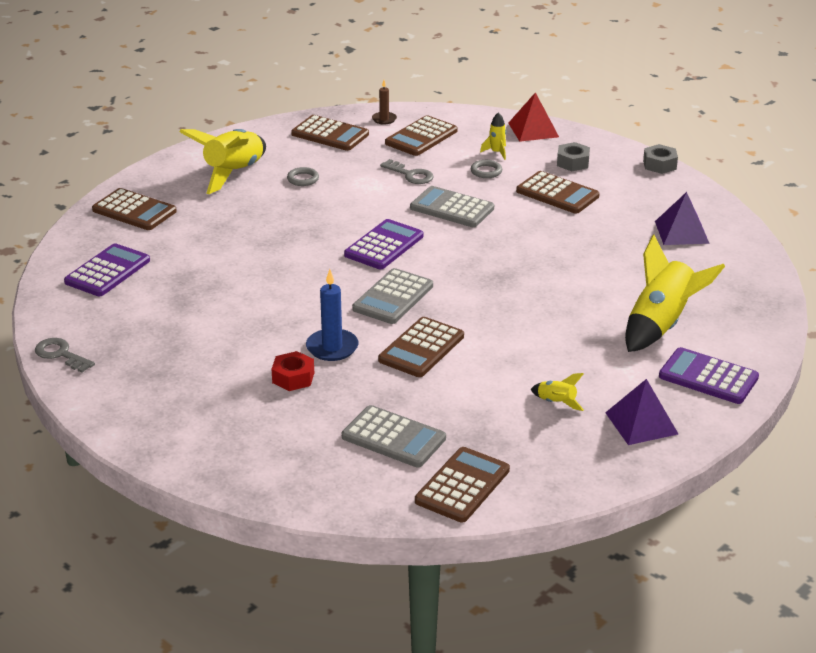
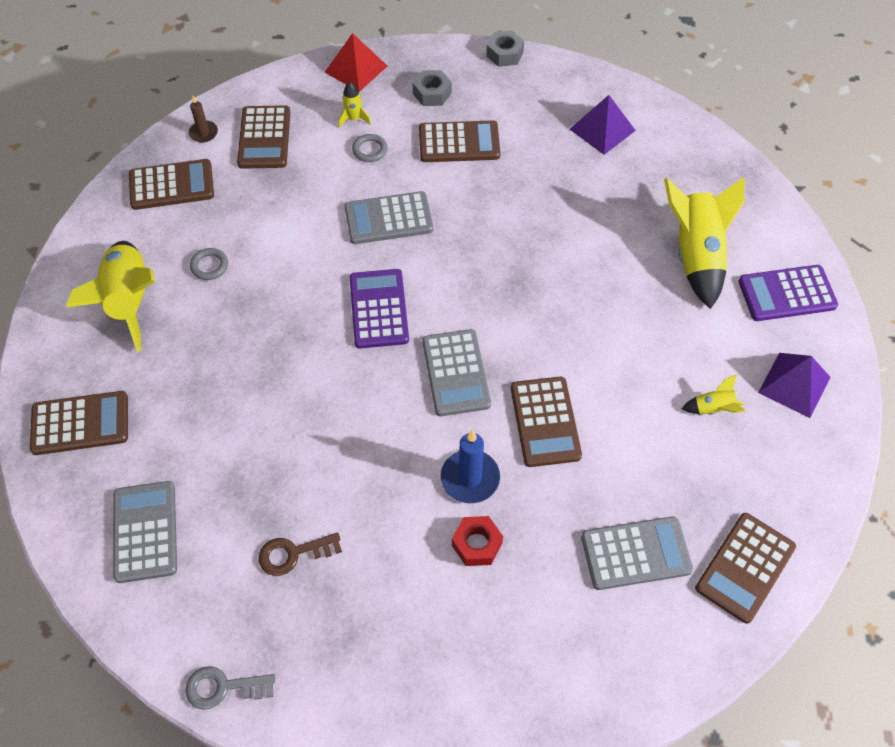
camera: 40 degrees left, 25 degrees up
purple calculator [64,243,150,296] -> grey calculator [113,481,177,583]
grey key [380,159,434,184] -> none
brown calculator [415,447,510,523] -> brown calculator turned 135 degrees counterclockwise [695,513,796,624]
none -> brown key [258,533,342,576]

